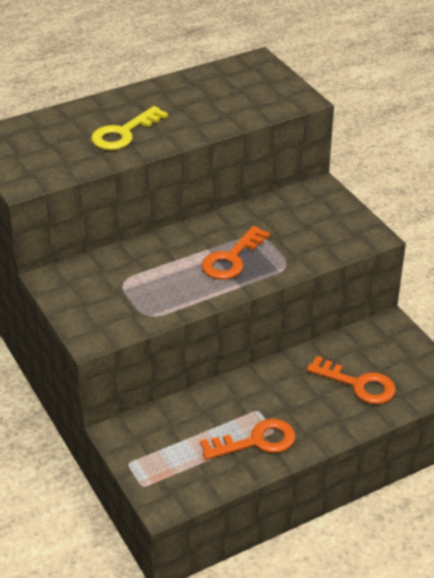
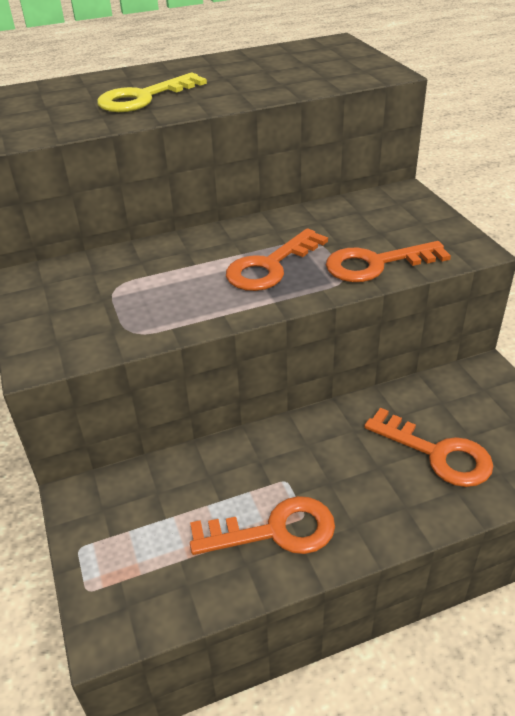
camera: 10 degrees right, 0 degrees up
none -> orange key [326,241,451,282]

